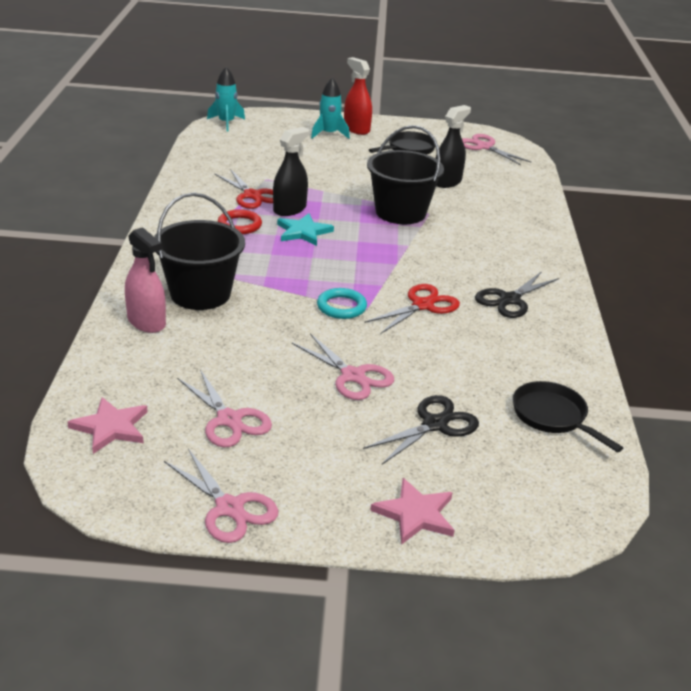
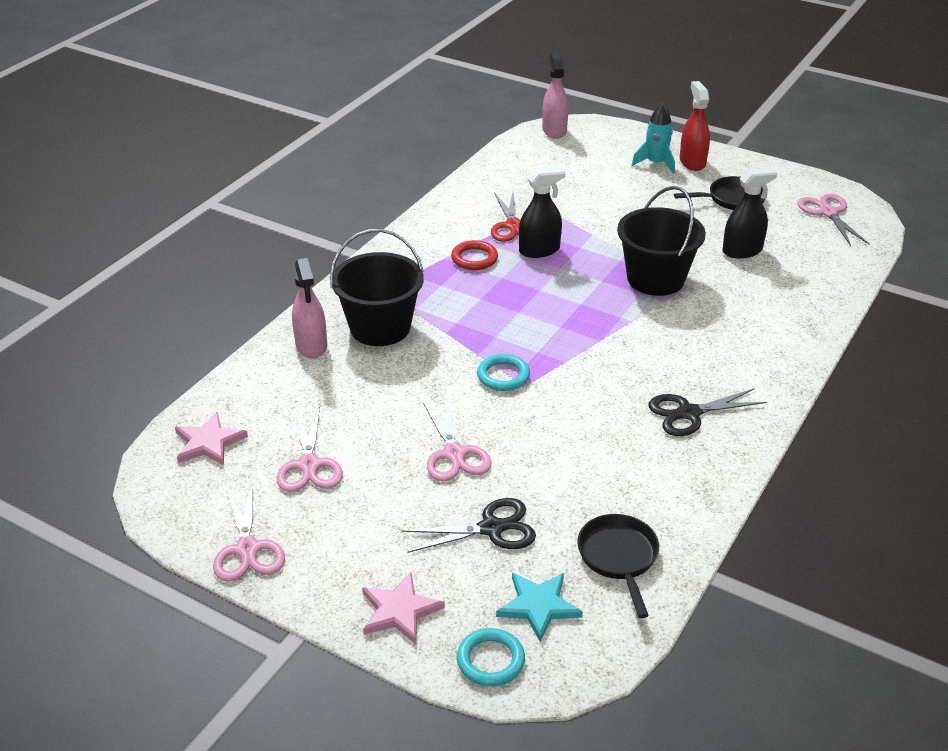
camera: 30 degrees right, 5 degrees up
turquoise rocket [207,67,245,132] -> pink spray bottle [542,52,568,139]
turquoise star [277,213,334,246] -> turquoise star moved to [496,573,583,642]
red scissors [364,284,460,334] -> none
none -> turquoise ring [457,628,525,686]

